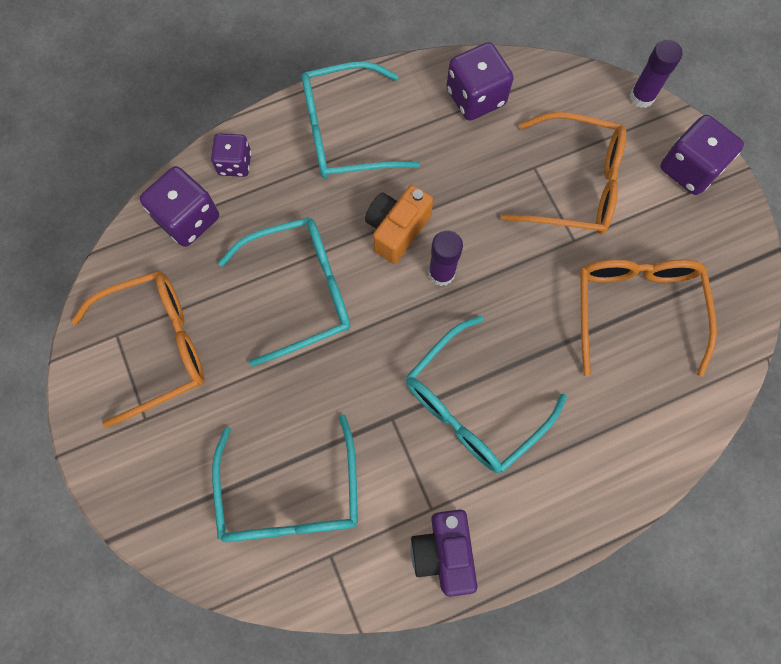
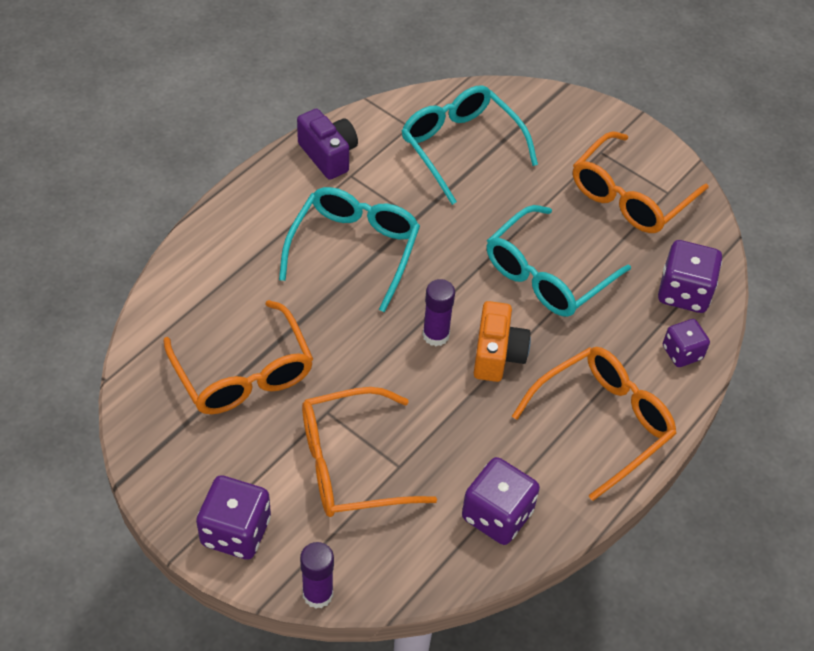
camera: 150 degrees right, 20 degrees down
turquoise glasses [302,61,420,179] -> orange glasses [512,347,677,501]

